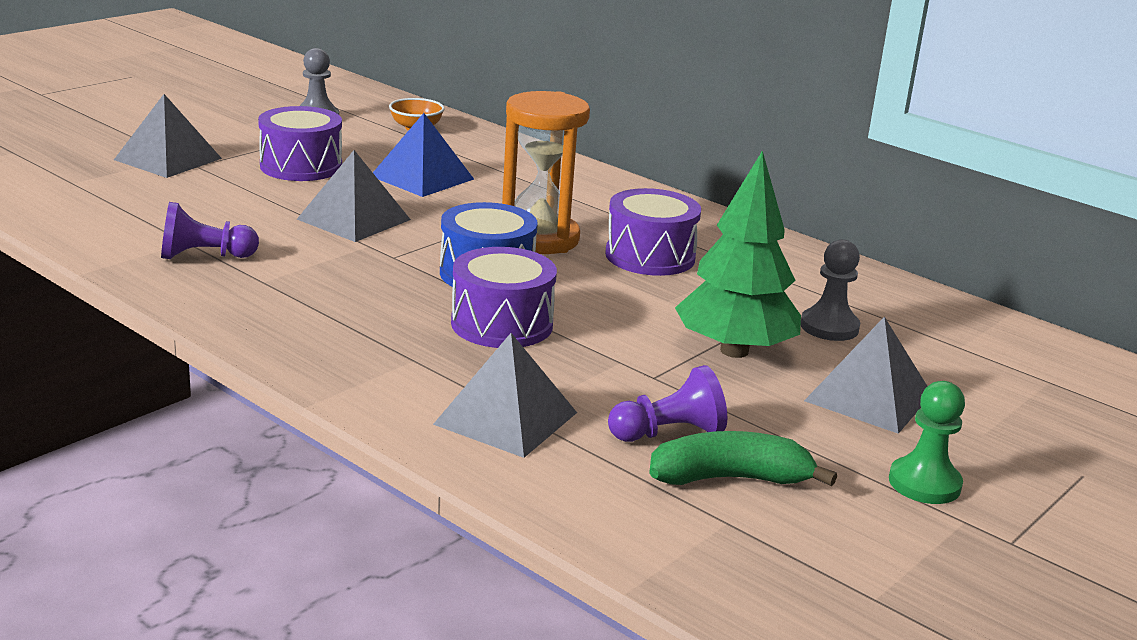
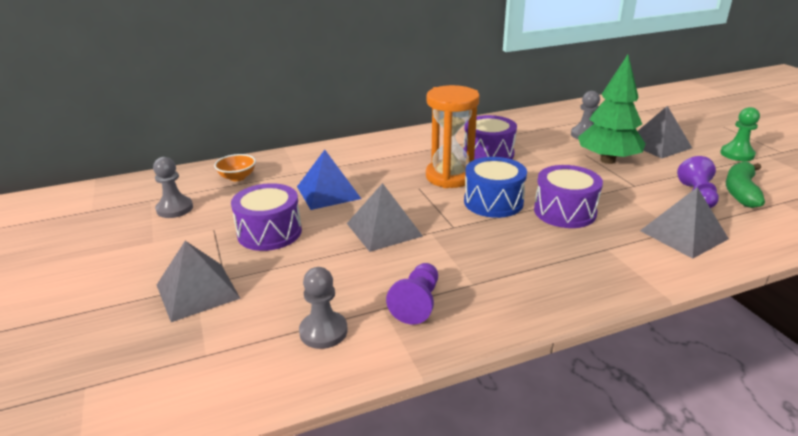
camera: 60 degrees left, 5 degrees up
none -> grey pawn [299,267,348,349]

